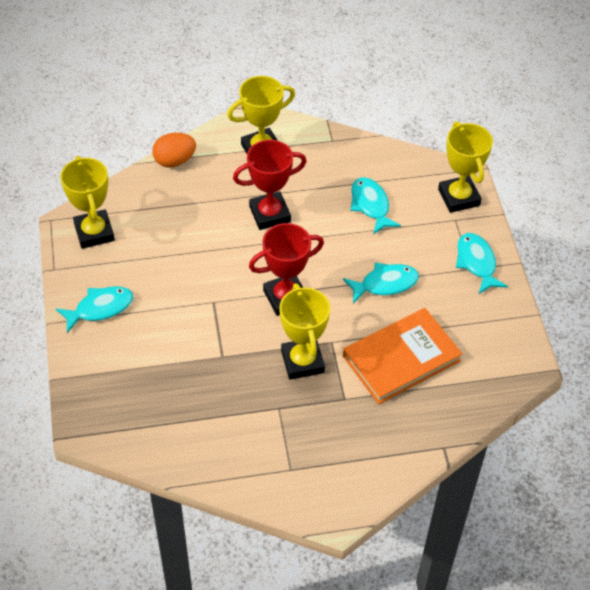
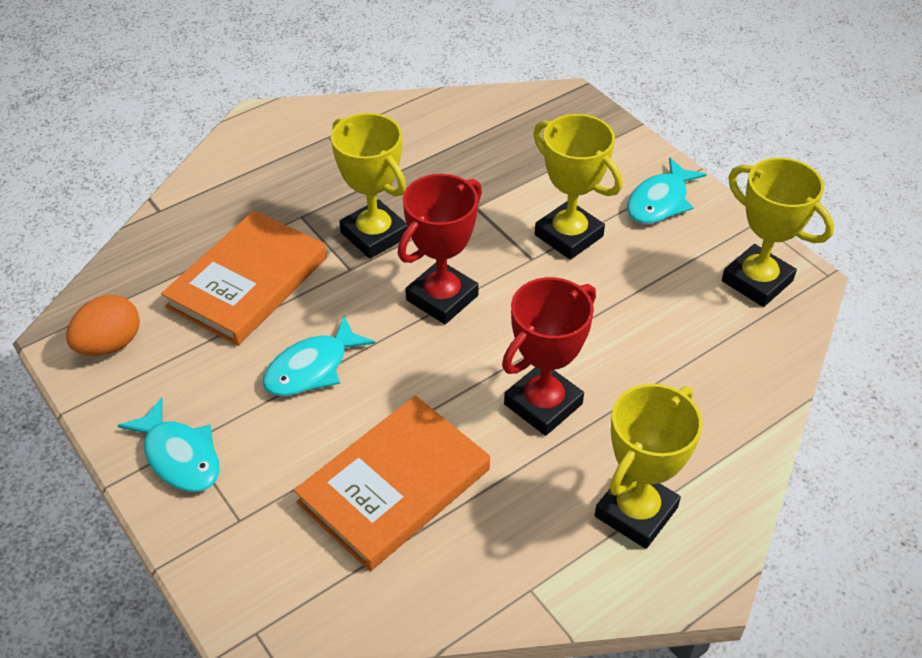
camera: 155 degrees right, 5 degrees down
orange egg [152,133,196,168] -> orange egg moved to [66,295,140,356]
turquoise fish [351,177,401,235] -> orange book [294,396,490,571]
yellow trophy [438,122,493,213] -> yellow trophy moved to [533,114,622,260]

